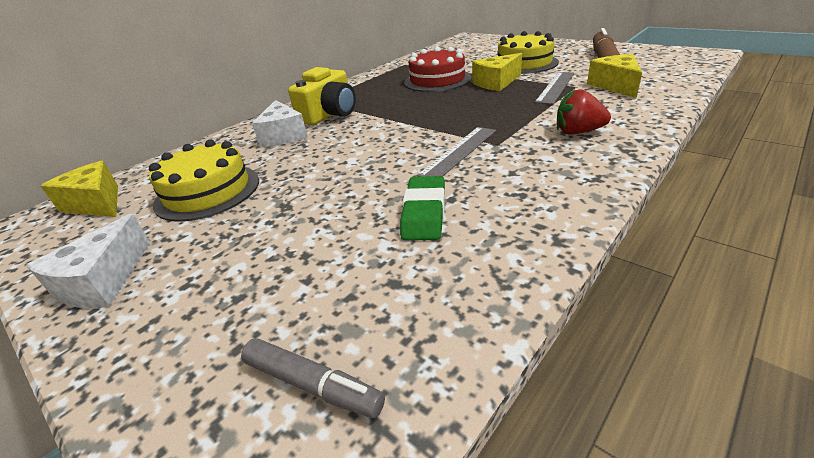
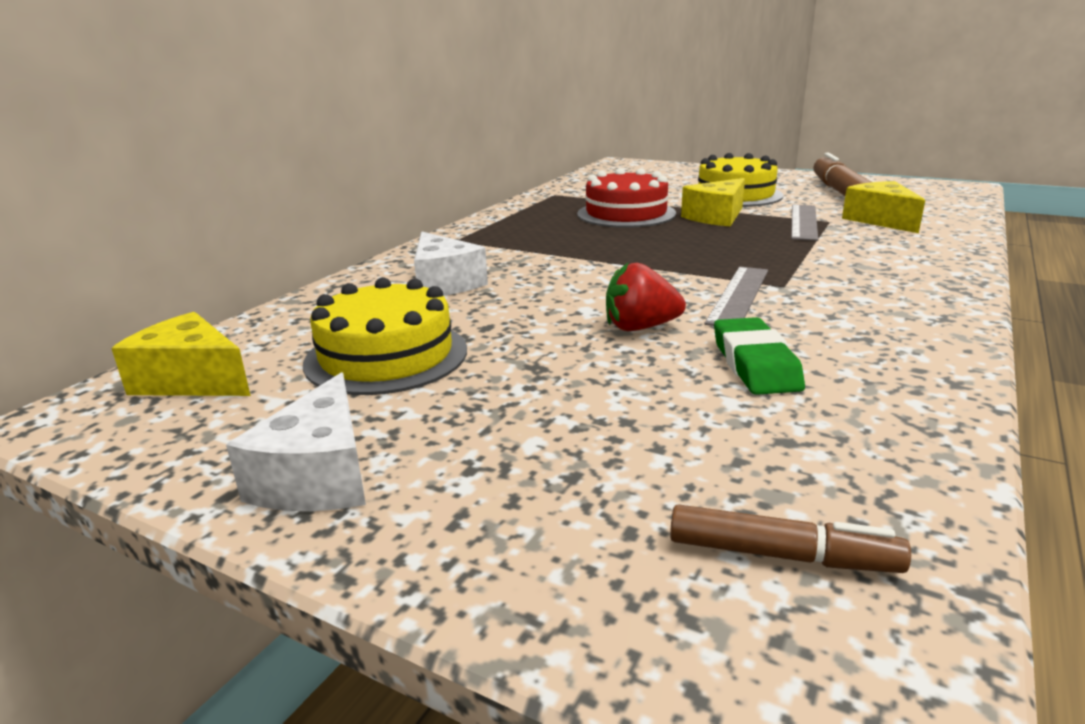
camera: 15 degrees left, 10 degrees down
grey marker [241,338,385,418] -> brown marker [670,504,911,573]
yellow camera [288,67,356,125] -> none
red strawberry [557,89,611,135] -> red strawberry moved to [606,262,686,331]

